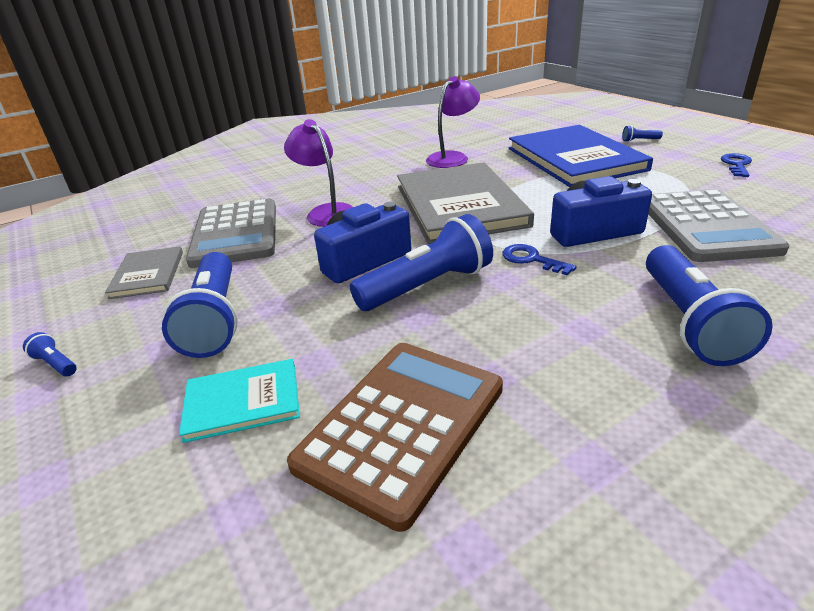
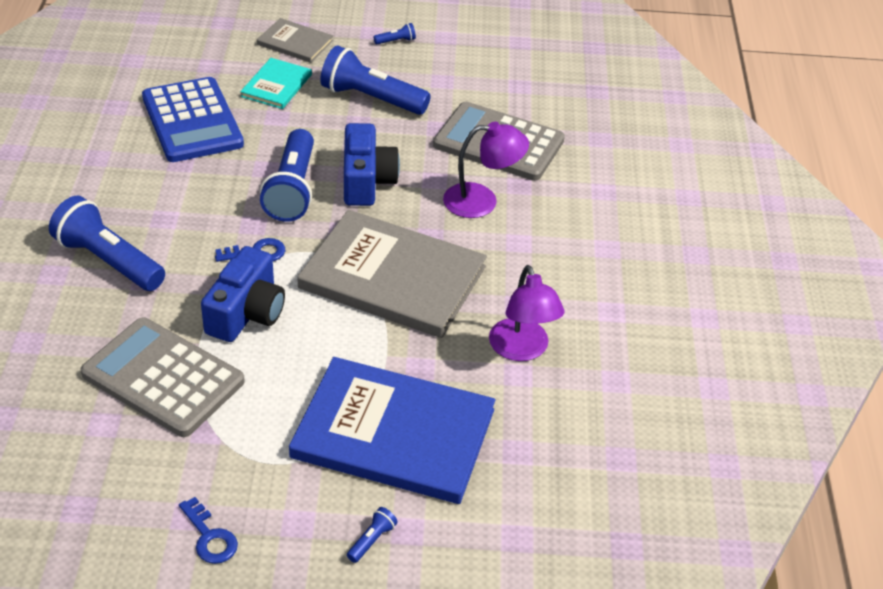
camera: 120 degrees right, 10 degrees up
grey book [105,246,183,299] -> grey book moved to [257,18,333,63]
brown calculator [287,343,503,532] -> blue calculator [142,77,244,162]

